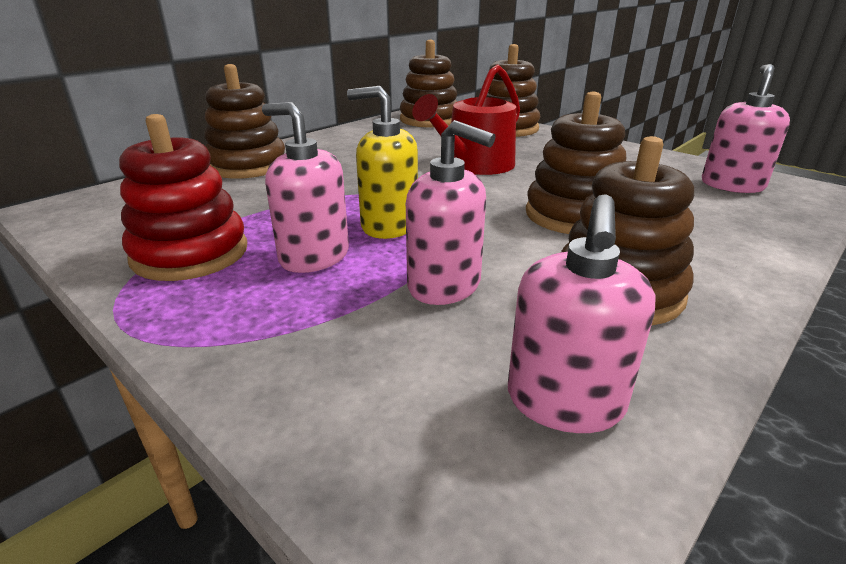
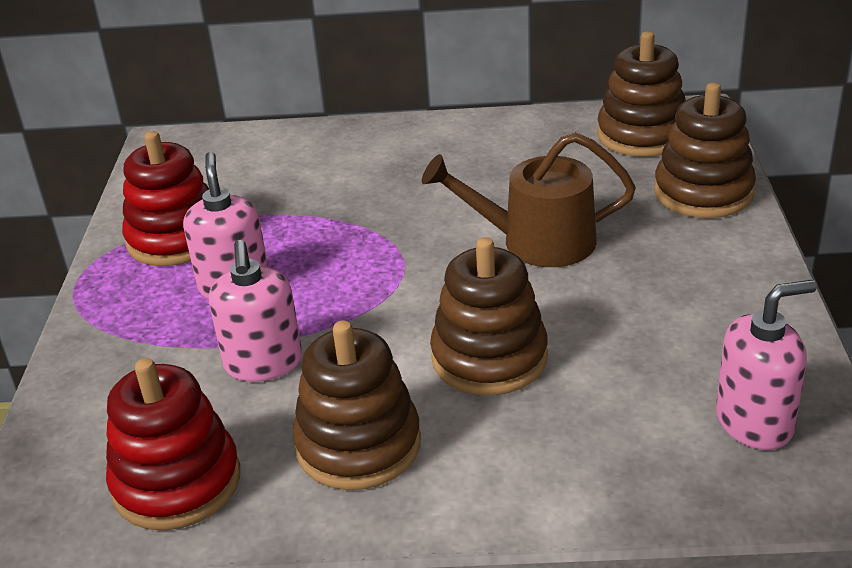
camera: 50 degrees right, 5 degrees up
brown stacking toy [204,64,285,179] -> none
yellow soap dispenser [347,86,418,239] -> none
red watering can [412,64,520,175] -> brown watering can [422,132,636,267]
pink soap dispenser [508,194,656,433] -> red stacking toy [106,358,240,530]

